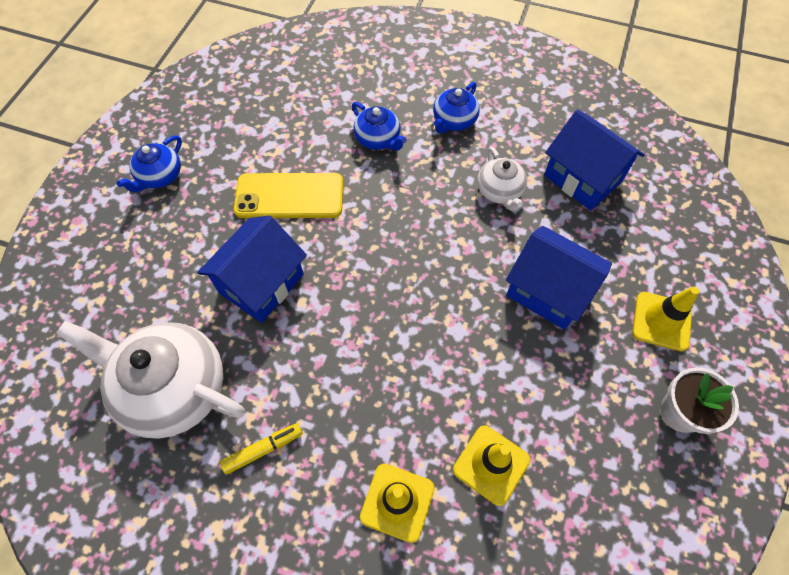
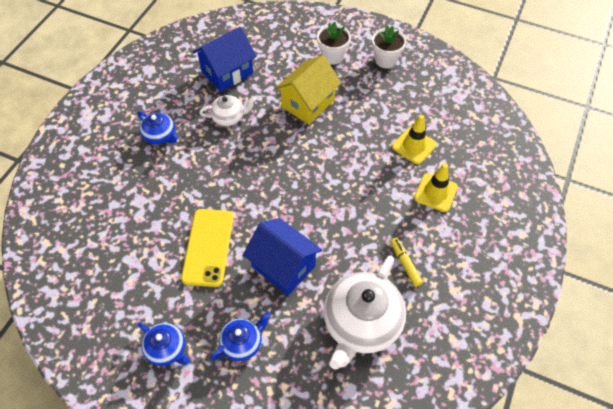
camera: 85 degrees left, 5 degrees down
blue teapot [352,102,407,151] -> blue teapot moved to [211,311,271,361]
blue house [506,226,612,330] -> yellow house [275,55,341,125]
yellow traffic cone [632,287,699,352] -> white flower pot [317,22,351,65]

